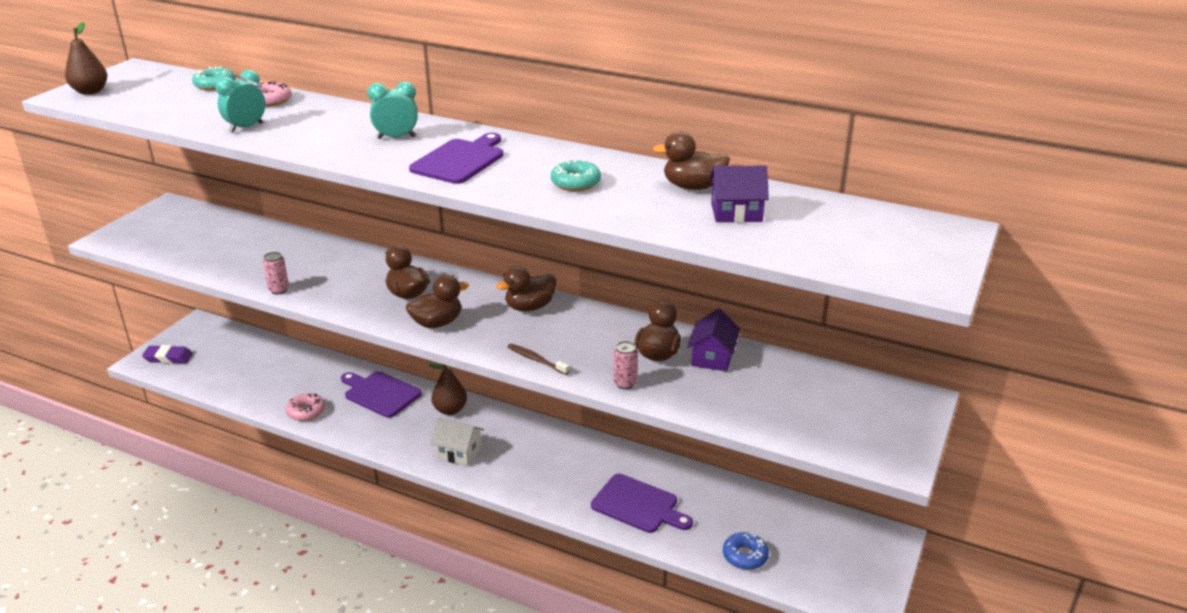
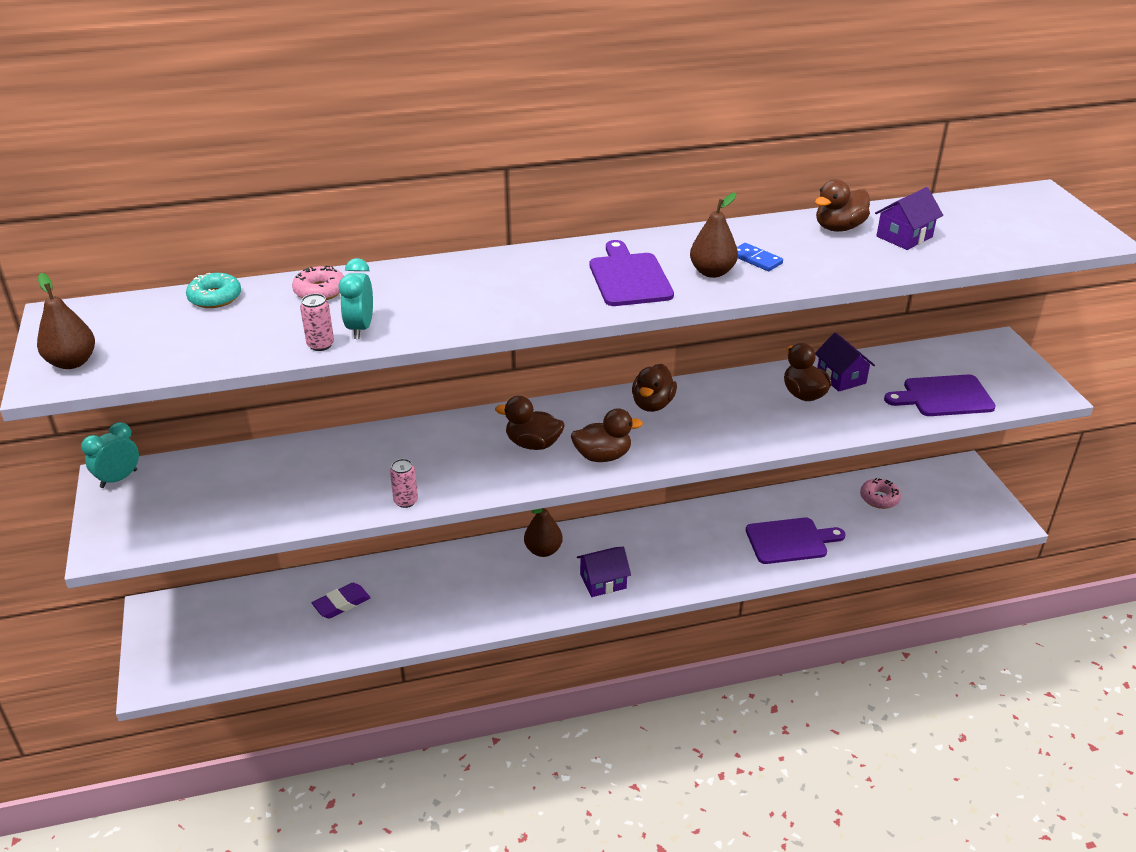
camera: 40 degrees left, 5 degrees up
purple eraser [142,345,193,364] -> purple eraser moved to [312,583,371,619]
pink donut [286,393,325,421] -> pink donut moved to [860,478,901,509]
purple cutting board [341,371,422,418] -> purple cutting board moved to [884,374,996,416]
turquoise clock [367,82,418,139] -> turquoise clock moved to [81,422,139,488]
brown duck [406,275,469,328] -> brown duck turned 60 degrees clockwise [571,408,643,462]
white house [431,418,484,466] -> purple house [577,547,631,597]
brown toothbrush [508,344,570,375] -> none
turquoise donut [551,159,601,191] -> blue domino [737,243,783,271]
pink can [614,341,638,389] -> pink can moved to [300,294,334,351]
blue donut [723,532,769,570] -> none
none -> brown pear [690,193,738,278]

